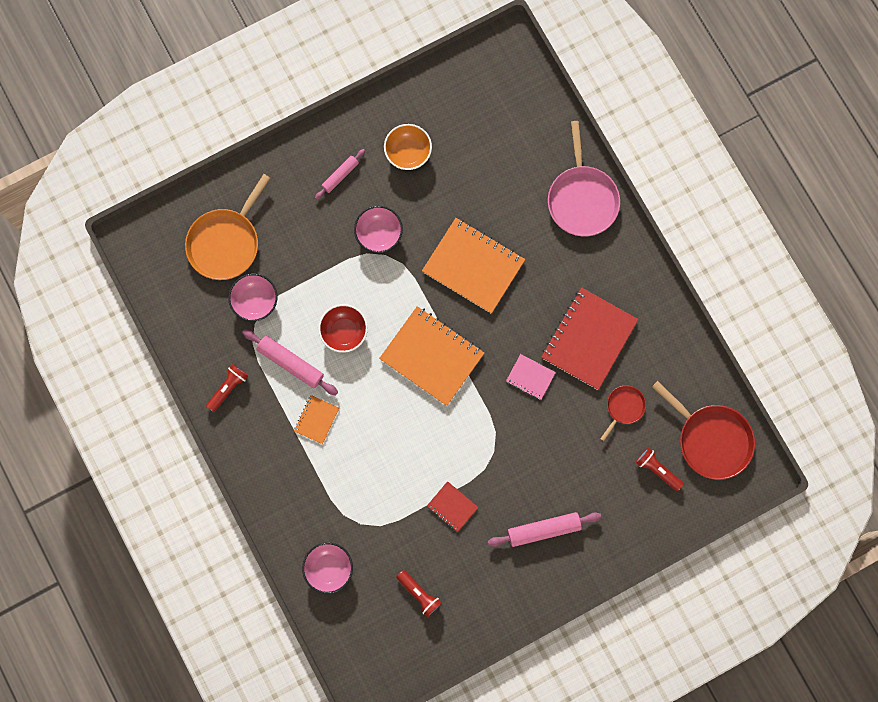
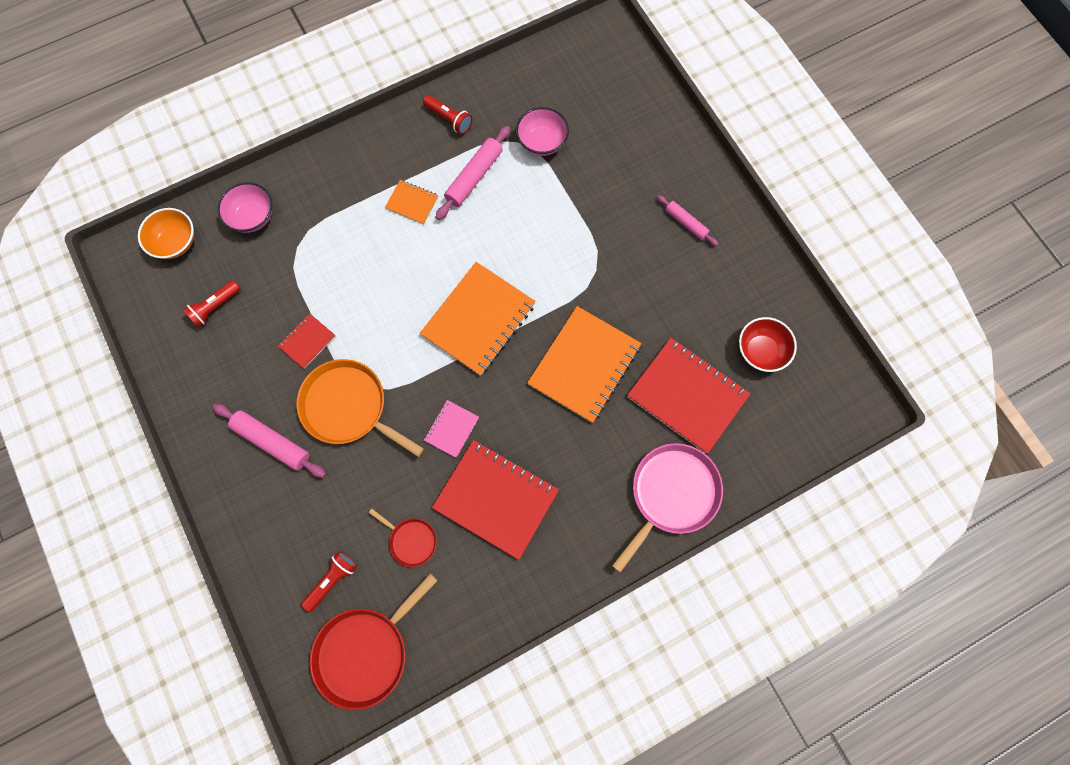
camera: 90 degrees right, 5 degrees down
orange pan [185,174,270,280] -> orange pan moved to [296,359,424,457]
red bowl [318,304,368,353] -> red bowl moved to [739,317,797,372]
pink bowl [354,206,403,253] -> none
orange bowl [384,124,432,170] -> orange bowl moved to [138,208,194,259]
pink rolling pin [488,512,602,547] -> pink rolling pin turned 45 degrees counterclockwise [213,404,326,478]
pink pan [548,121,620,236] -> pink pan turned 135 degrees clockwise [612,443,723,573]
none -> red notebook [627,338,751,454]

